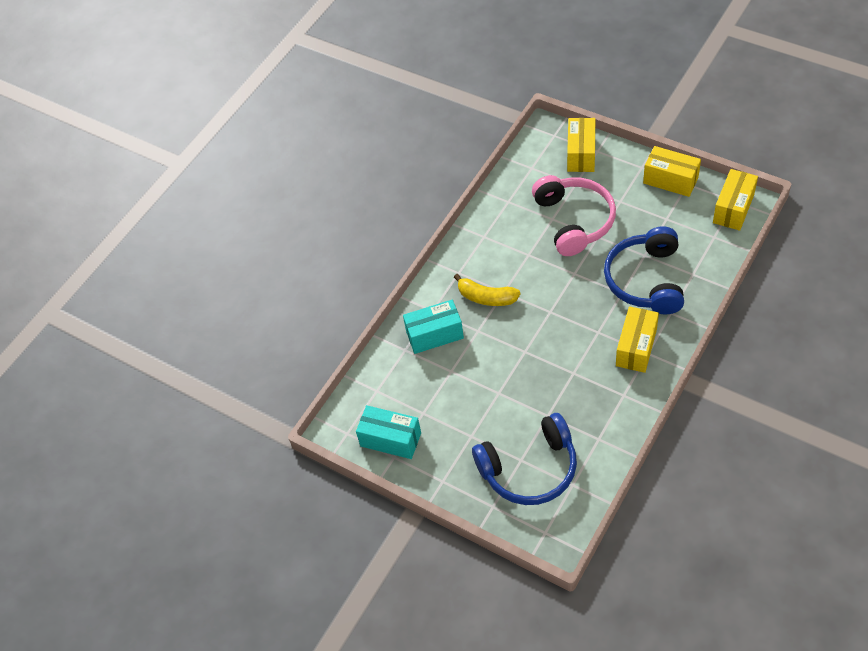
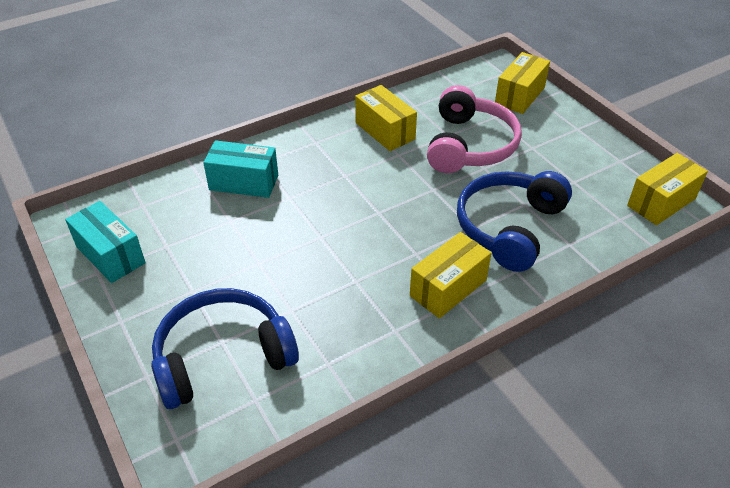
camera: 20 degrees right, 10 degrees down
yellow banana [454,274,521,306] -> none
blue headphones [472,413,577,505] -> blue headphones turned 150 degrees clockwise [151,288,299,409]
yellow box [643,146,701,197] -> yellow box moved to [355,85,417,151]

